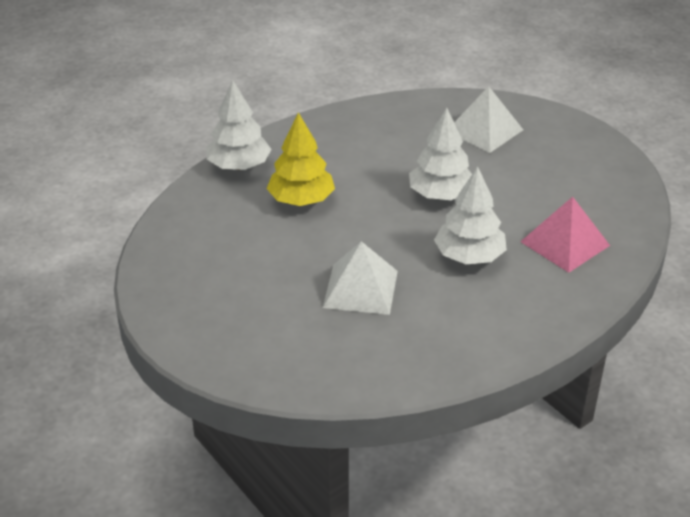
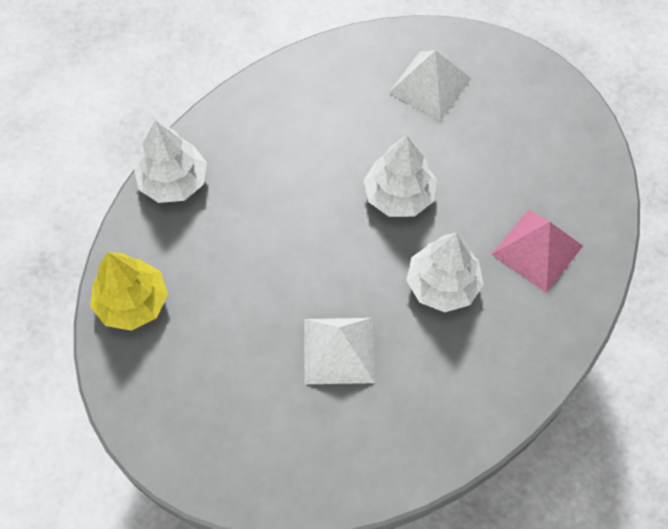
camera: 10 degrees left, 25 degrees up
yellow tree [267,112,335,206] -> yellow tree moved to [90,252,168,331]

